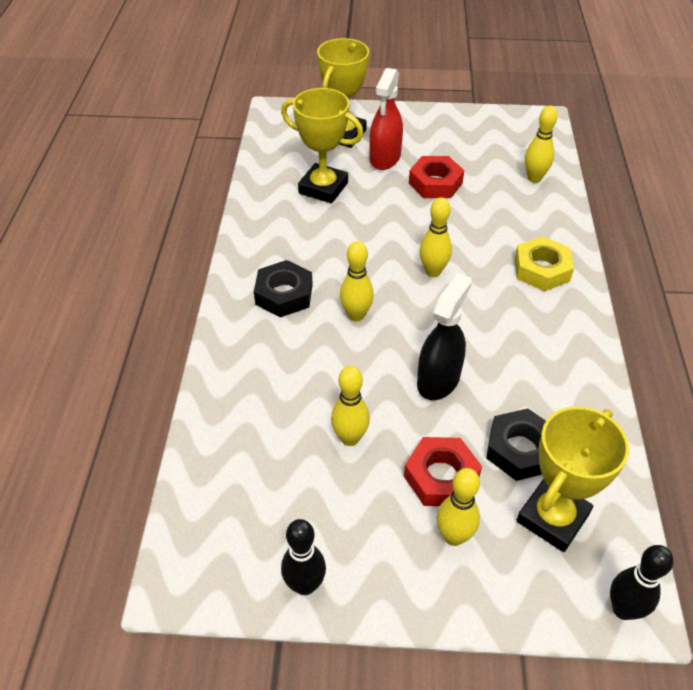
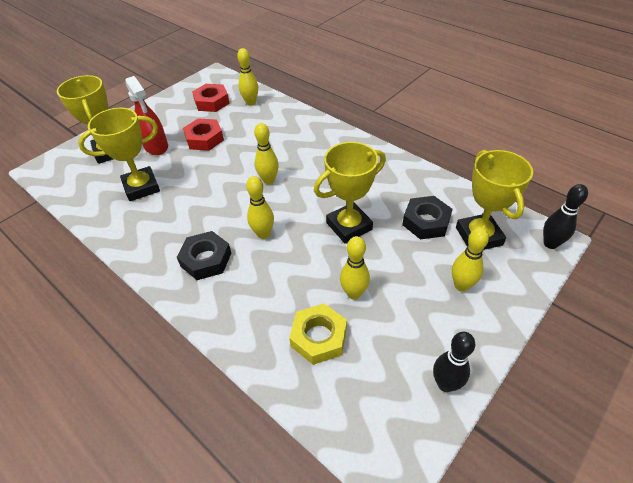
camera: 50 degrees left, 0 degrees up
red nut [404,437,482,506] -> red nut moved to [192,84,230,112]
black spray bottle [417,273,472,400] -> yellow trophy [314,142,386,243]
yellow nut [515,236,574,291] -> yellow nut moved to [289,304,347,365]

